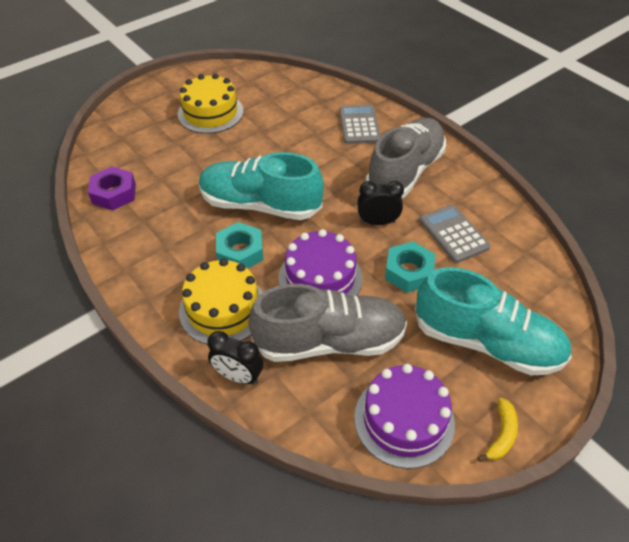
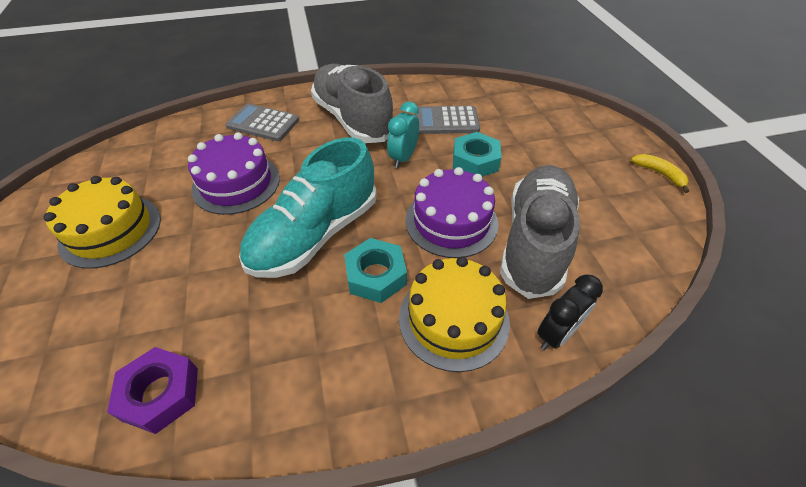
camera: 65 degrees left, 0 degrees up
purple cake [354,364,455,469] -> purple cake moved to [188,132,280,215]
black clock [357,181,404,225] -> turquoise clock [387,102,419,168]
turquoise shoe [415,267,572,375] -> none

